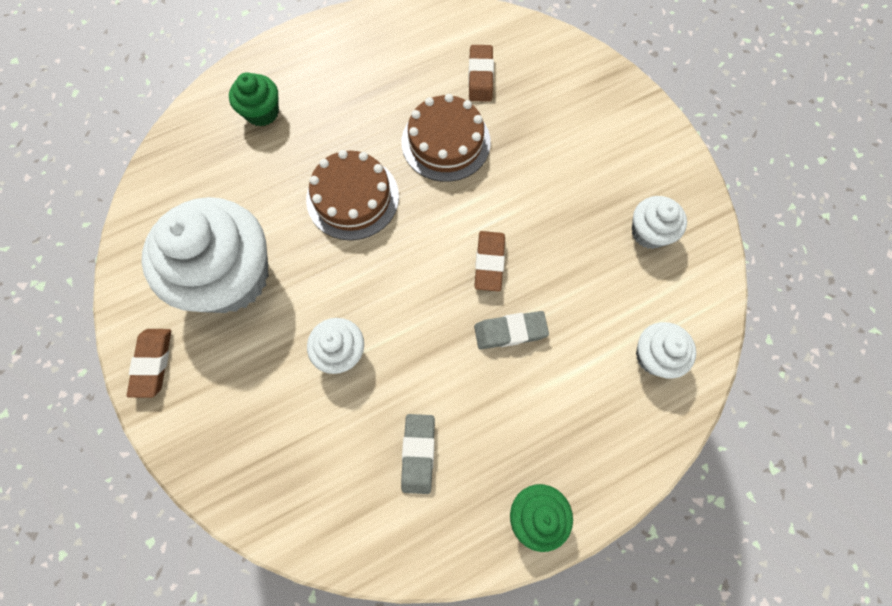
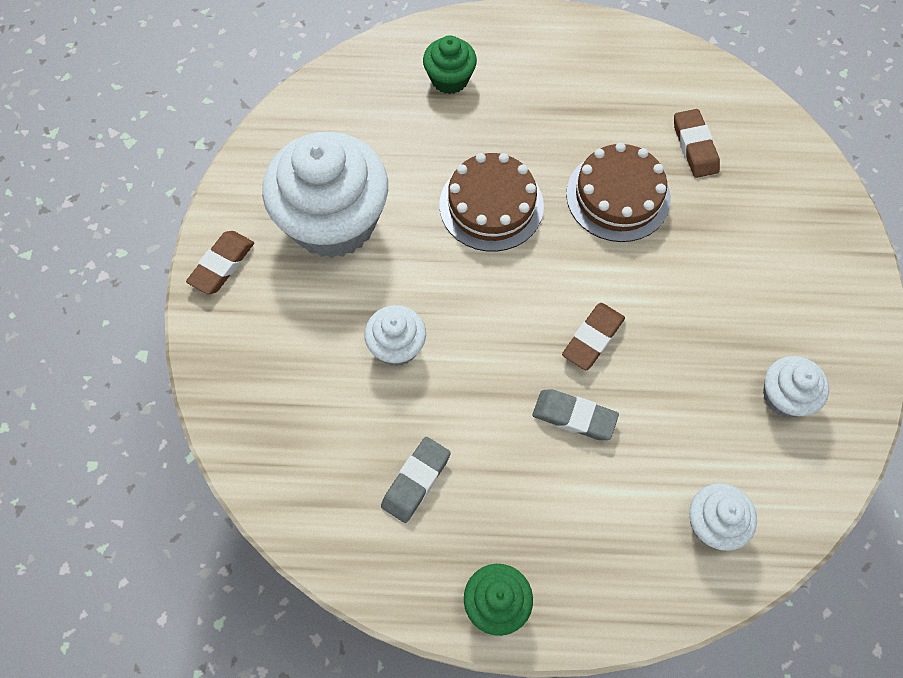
camera: 30 degrees right, 5 degrees down
brown eraser [468,45,494,102] -> brown eraser turned 45 degrees counterclockwise [674,109,720,178]

